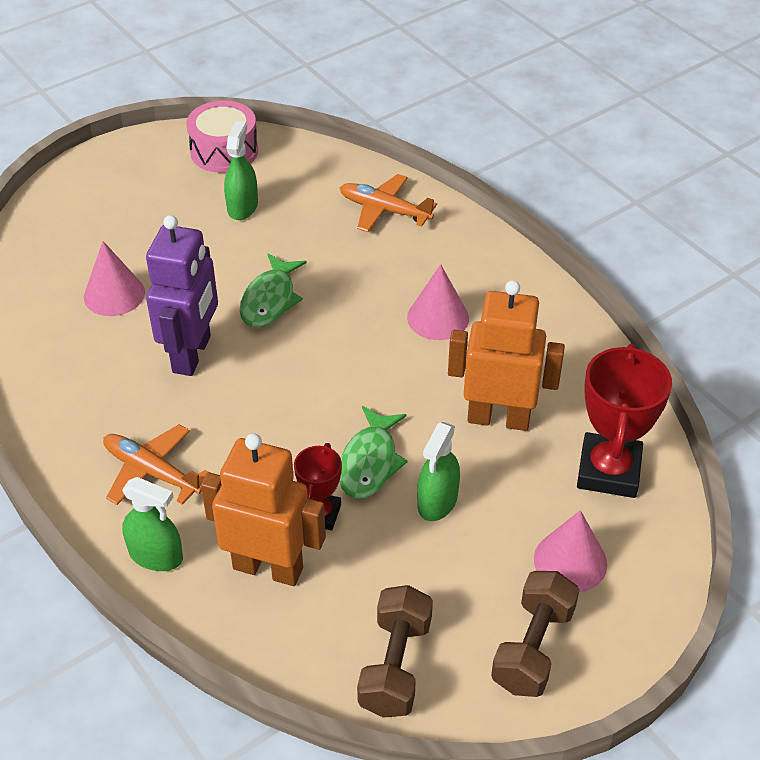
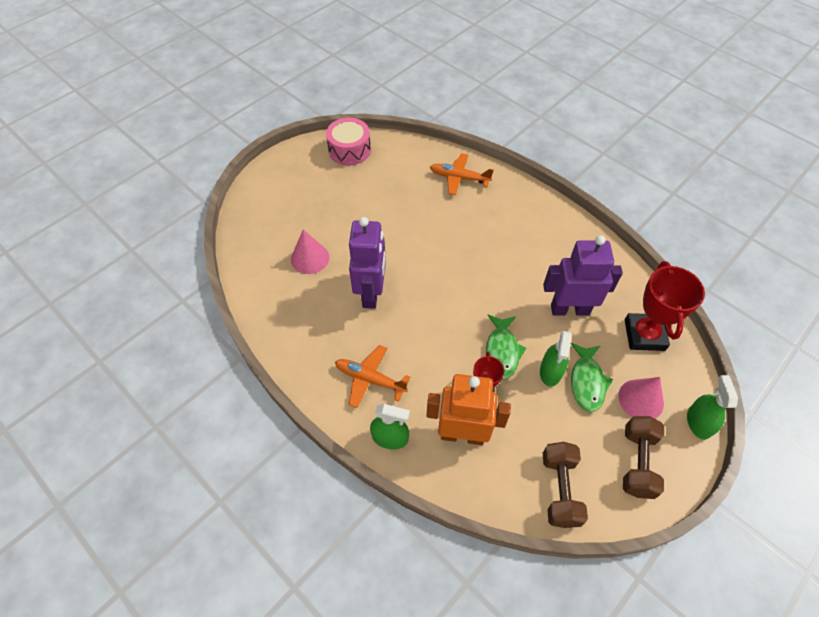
camera: 10 degrees left, 10 degrees up
green spray bottle [224,121,258,220] -> green spray bottle moved to [687,375,738,440]
green fish [240,253,307,327] -> green fish moved to [571,343,613,412]
pink cone [407,264,469,340] -> none
orange robot [448,280,565,431] -> purple robot [543,235,623,316]

